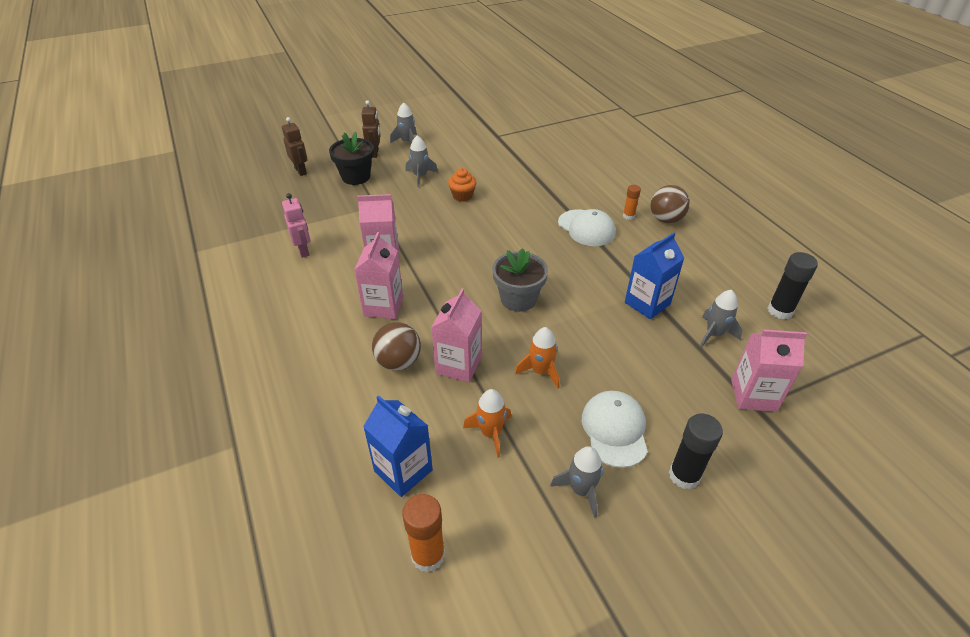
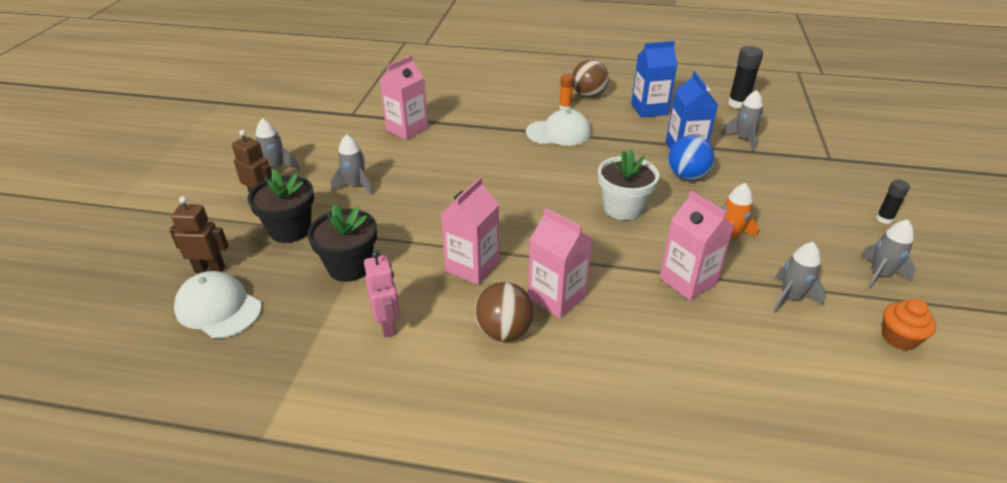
camera: 55 degrees left, 5 degrees down
pink robot [282,193,310,258] -> pink robot turned 60 degrees clockwise [364,250,400,337]
blue carton [363,395,433,497] -> blue carton moved to [631,41,677,118]
brown ball [372,322,421,371] -> brown ball moved to [475,282,534,342]
orange glue stick [402,494,445,573] -> none
orange cupcake [448,168,476,202] -> orange cupcake moved to [882,299,936,350]
orange rocket [463,389,512,458] -> grey rocket [773,242,826,313]
grey flower pot [492,248,548,312] -> white flower pot [598,149,659,220]
white cap [582,391,648,468] -> white cap moved to [174,271,262,338]
black glue stick [669,414,723,489] -> black glue stick [876,180,910,224], size x0.59
pink carton [731,330,807,412] -> pink carton moved to [379,55,428,140]
none -> black flower pot [307,204,377,282]
none -> blue ball [668,135,714,181]

